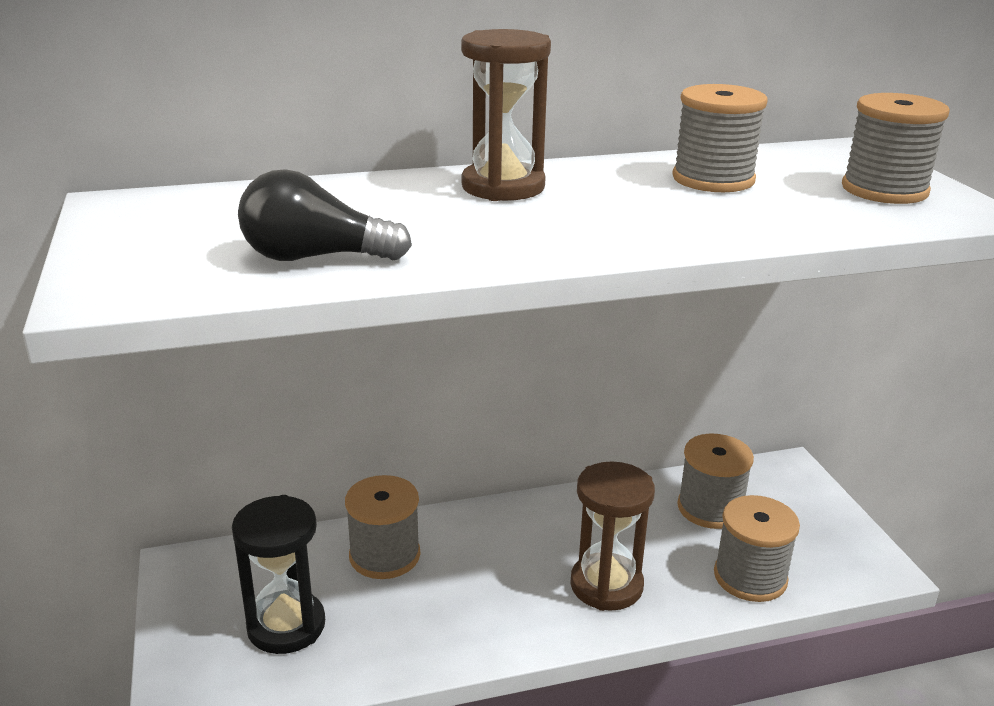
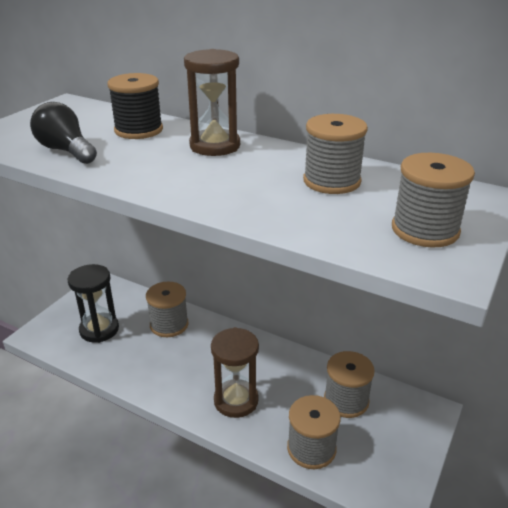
camera: 45 degrees right, 5 degrees up
none -> black spool [108,73,163,139]

